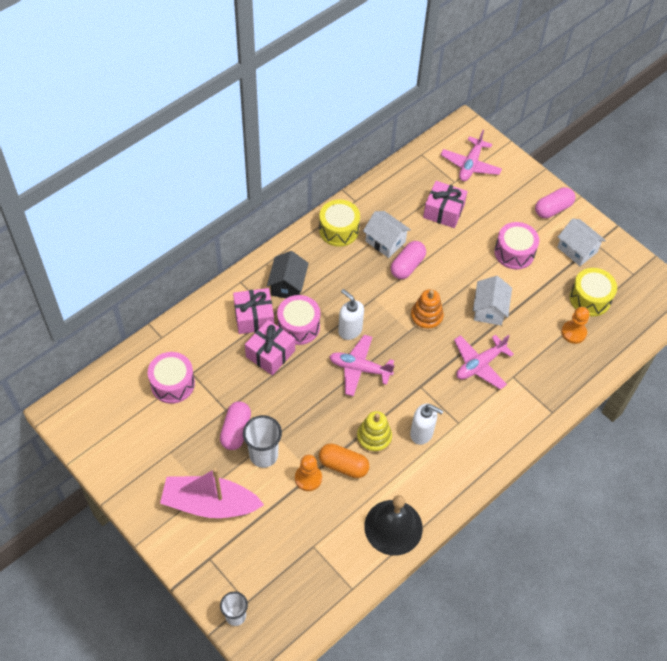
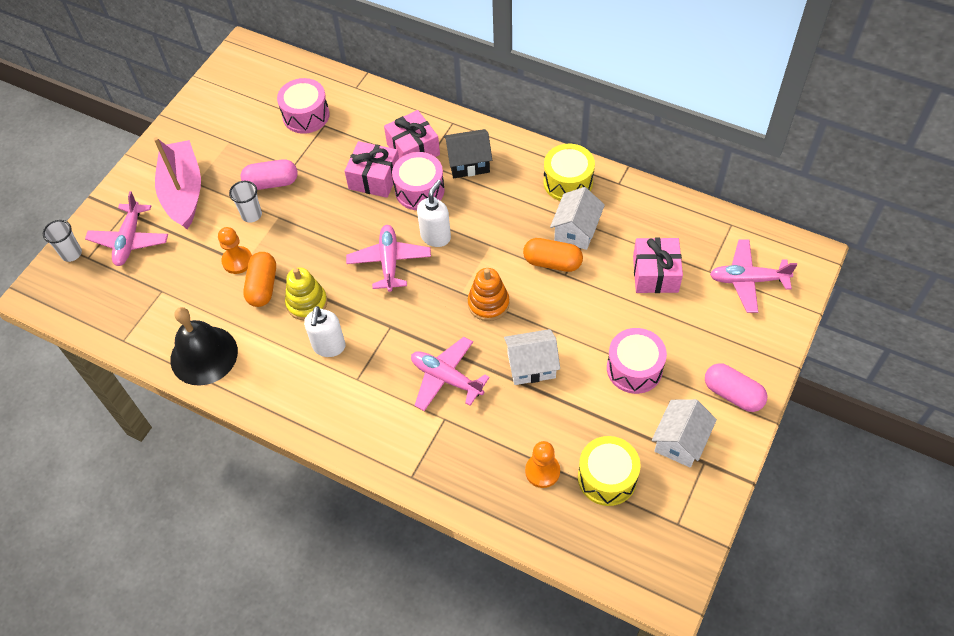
camera: 75 degrees right, 0 degrees up
white cup [243,415,282,468] -> white cup [229,181,262,223], size x0.66
pink capsule [391,241,426,279] -> orange capsule [523,238,583,272]
none -> pink plane [85,191,168,266]

